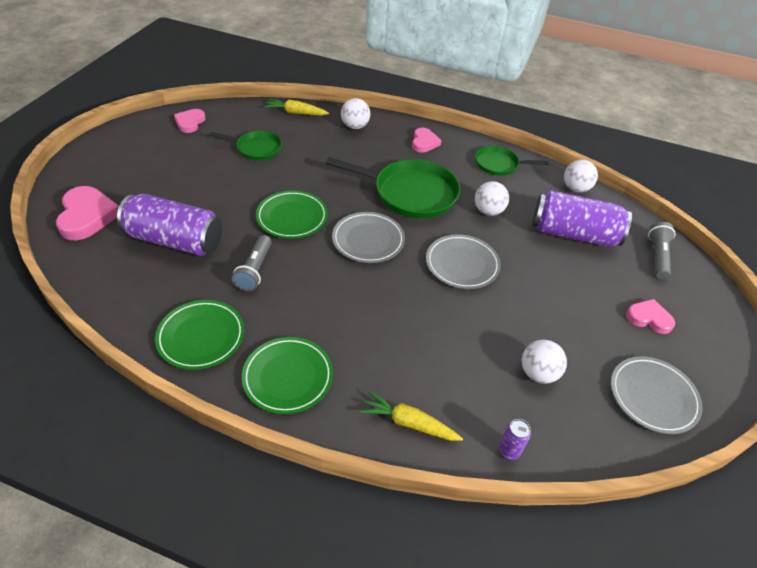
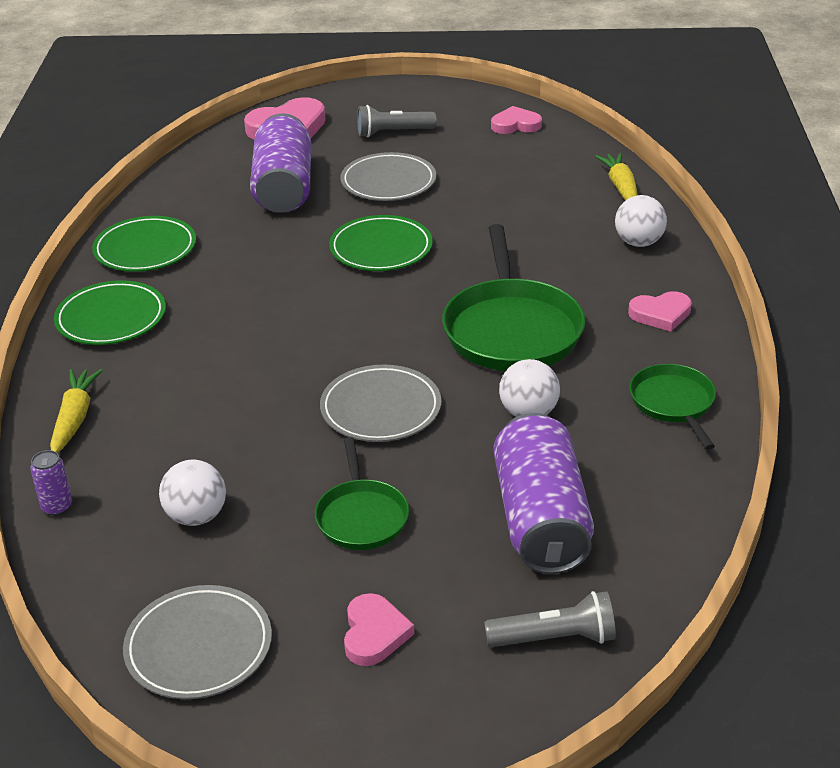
camera: 75 degrees right, 10 degrees down
green pan [210,131,282,160] -> green pan moved to [315,437,409,550]
grey flashlight [232,235,272,291] -> grey flashlight moved to [357,105,436,137]
grey plate [332,212,405,263] -> grey plate moved to [340,152,436,201]
white ball [564,160,598,192] -> none

